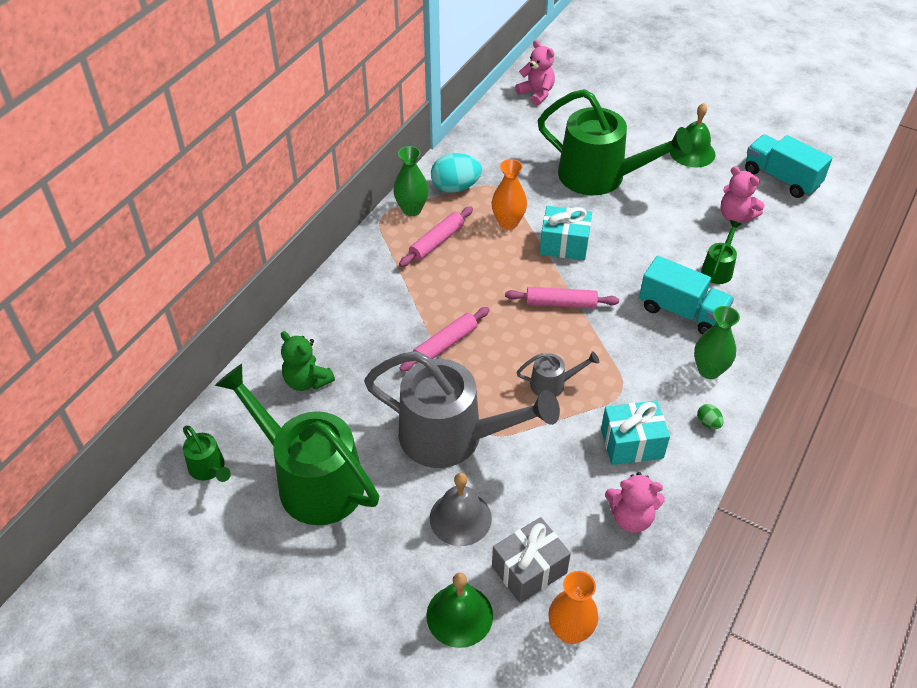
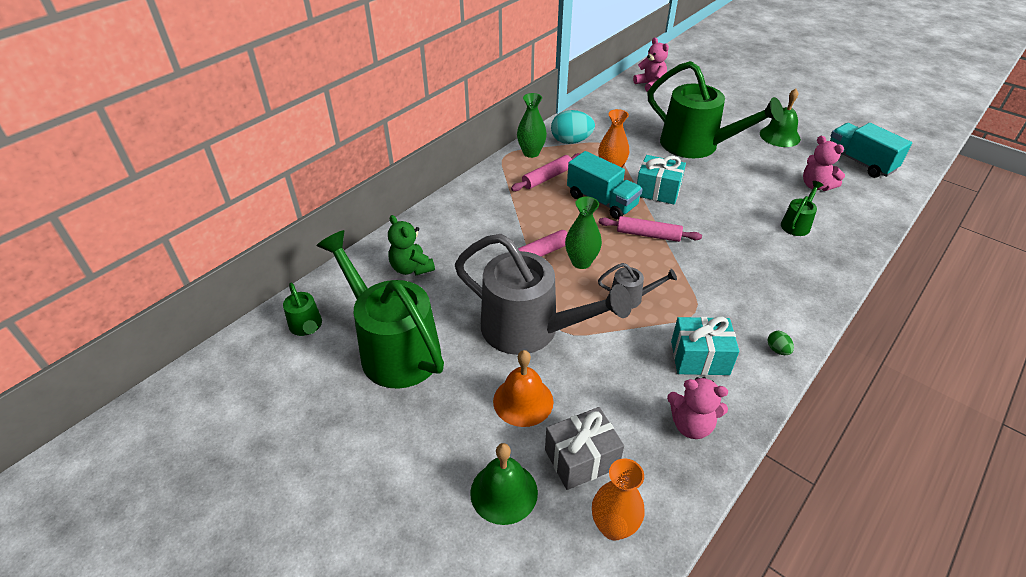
camera: 10 degrees right, 5 degrees down
grey bell [430,473,492,546] -> orange bell [493,350,553,427]
turquoise truck [639,256,734,335] -> turquoise truck moved to [567,151,643,219]
green vase [694,306,740,379] -> green vase moved to [565,196,602,269]

